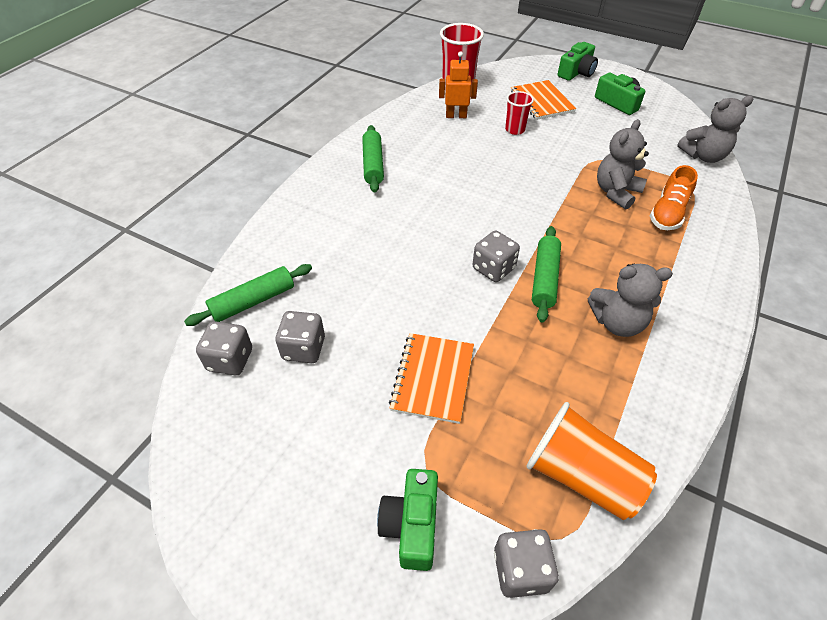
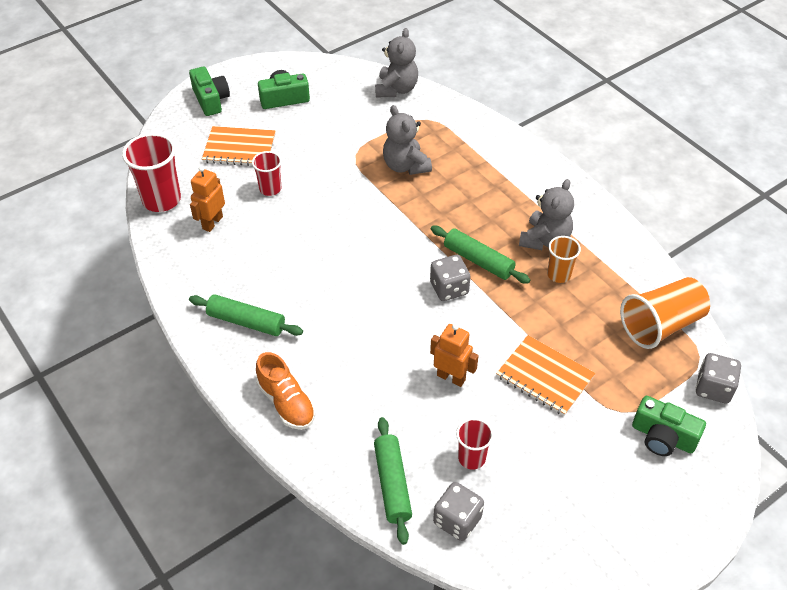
camera: 65 degrees left, 0 degrees up
grey dice [275,311,325,363] -> red cup [456,418,494,470]
orange shoe [650,165,698,230] -> orange shoe moved to [256,352,315,430]
none -> orange robot [430,324,479,387]
none -> orange cup [547,236,581,283]

